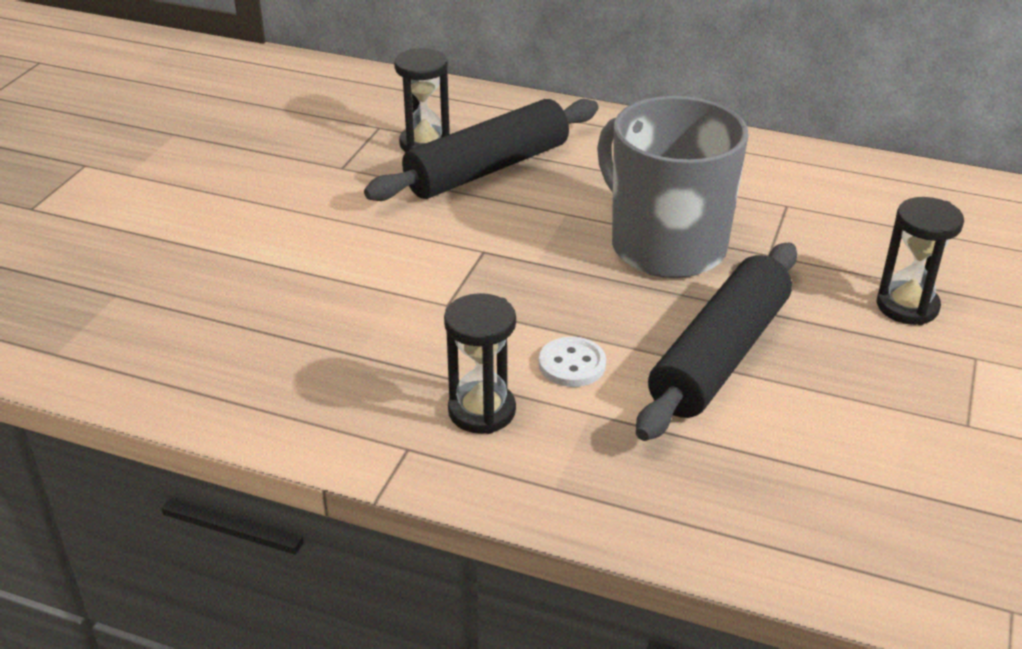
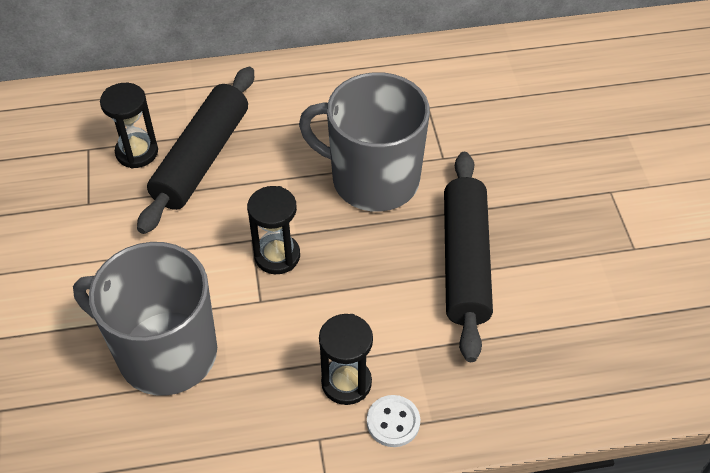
camera: 30 degrees left, 15 degrees up
white button [539,337,606,387] -> white button moved to [367,395,420,447]
black hourglass [876,197,964,325] -> black hourglass moved to [247,186,300,274]
none -> grey mug [73,242,217,396]

